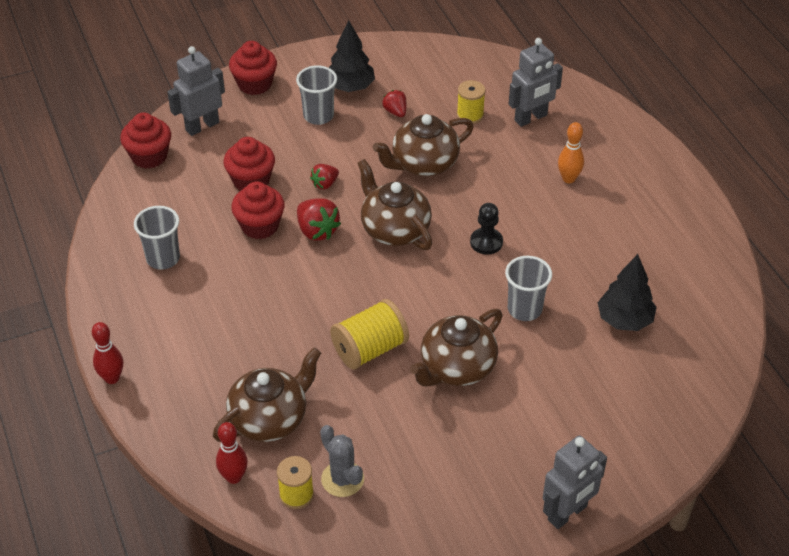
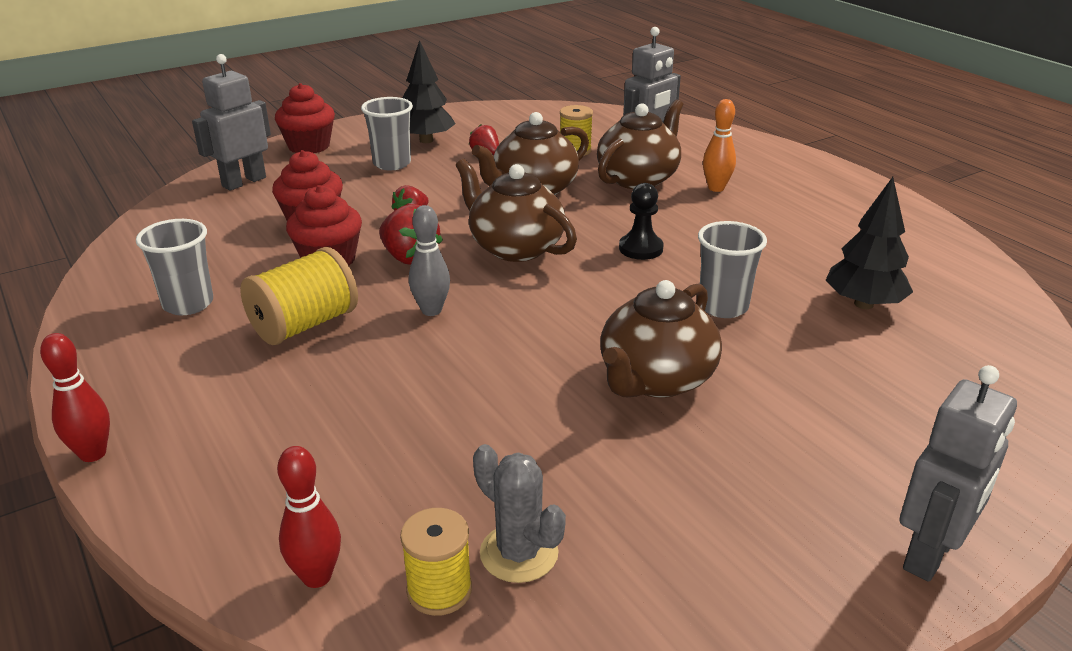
camera: 10 degrees left, 15 degrees down
red cupcake [120,112,171,169] -> none
brown teapot [213,347,321,442] -> brown teapot moved to [597,99,683,189]
yellow spool [330,299,409,370] -> yellow spool moved to [240,247,358,345]
none -> grey bowling pin [409,205,450,316]

